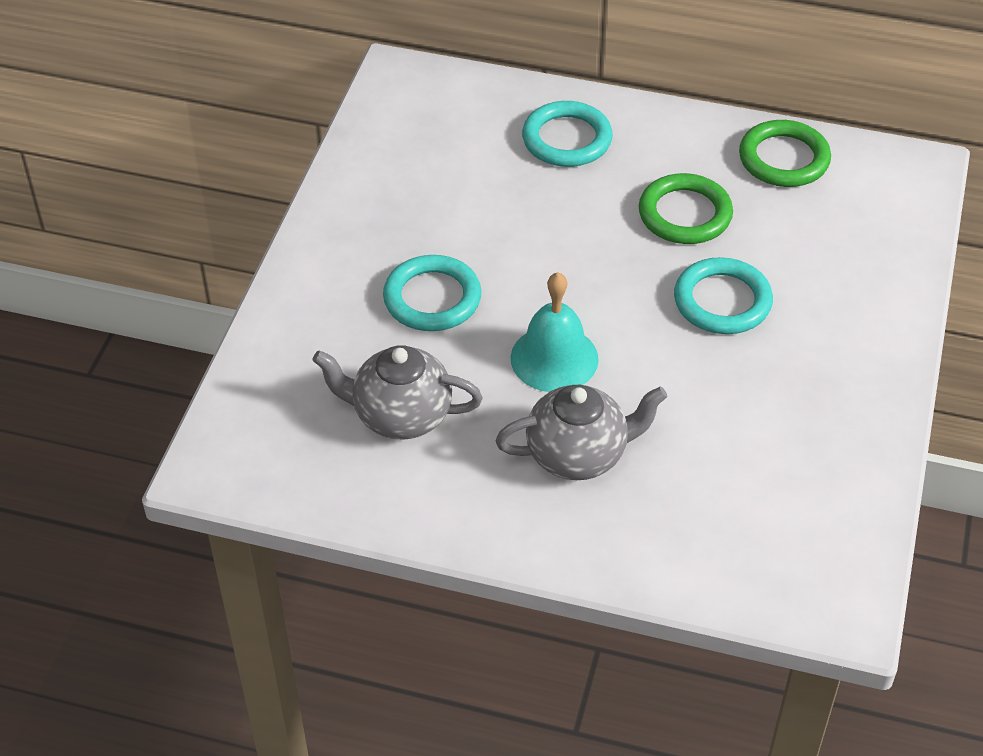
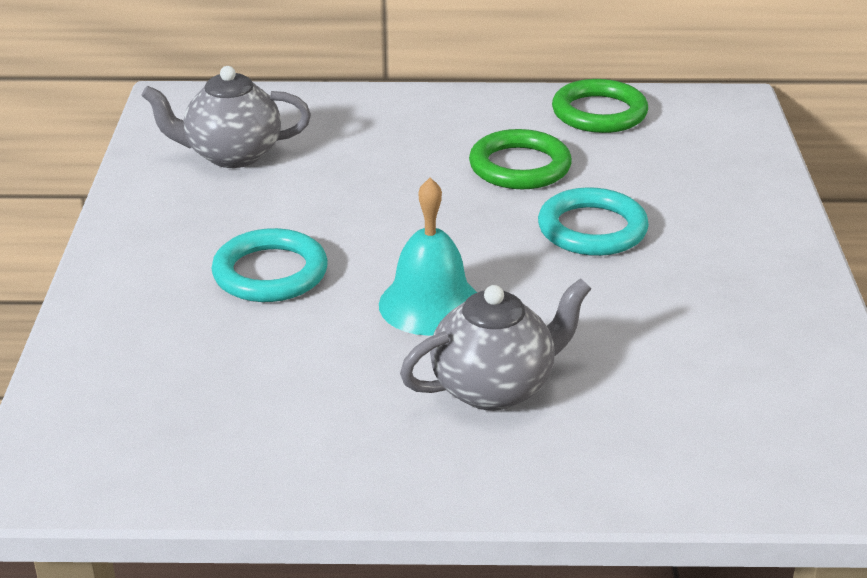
camera: 15 degrees left, 15 degrees down
grey teapot [312,346,483,440] -> grey teapot moved to [141,66,311,168]
turquoise ring [522,101,613,167] -> none

